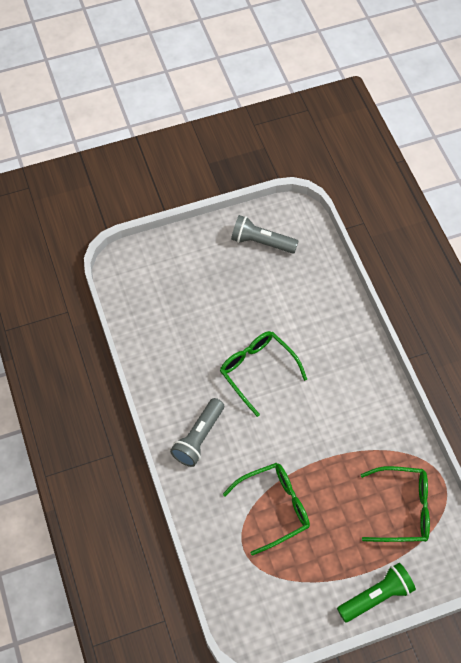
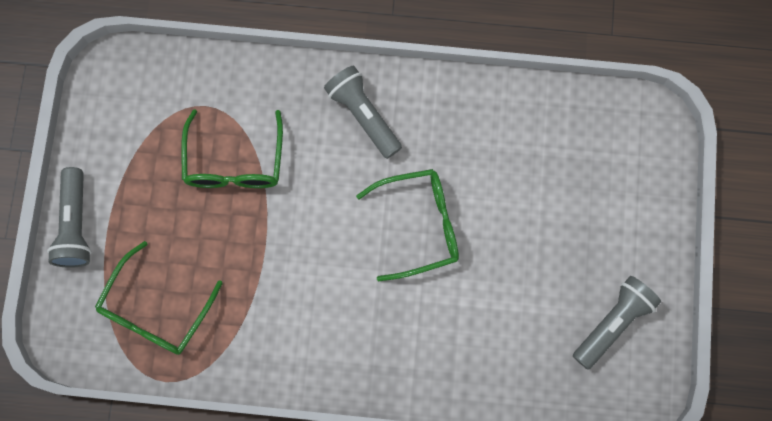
camera: 115 degrees right, 15 degrees up
green flashlight [337,563,416,623] -> grey flashlight [47,167,92,268]

